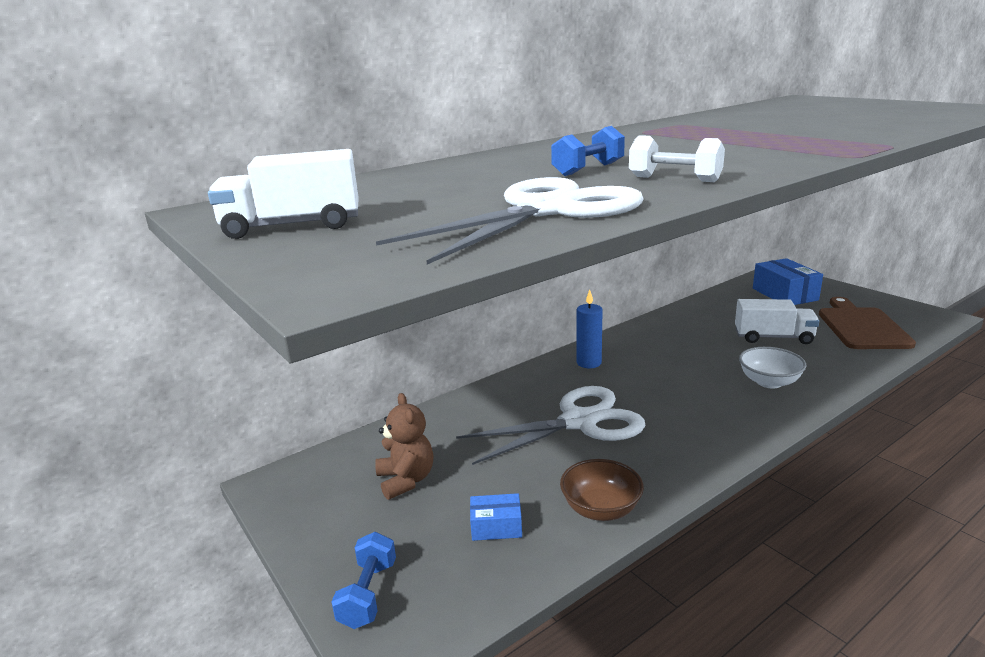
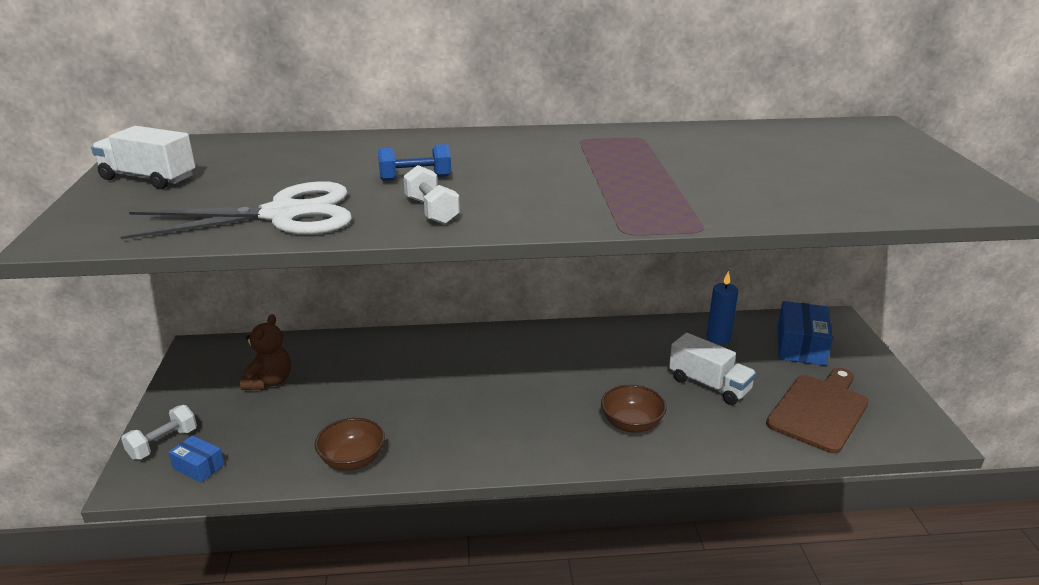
camera: 30 degrees right, 5 degrees up
blue dumbbell [331,532,396,629] -> white dumbbell [121,405,197,460]
white scissors [456,386,645,465] -> none
blue box [470,493,522,541] -> blue box moved to [168,435,224,482]
blue candle [577,289,603,368] -> blue candle moved to [707,271,738,344]
white bowl [739,347,807,389] -> brown bowl [601,385,667,433]

